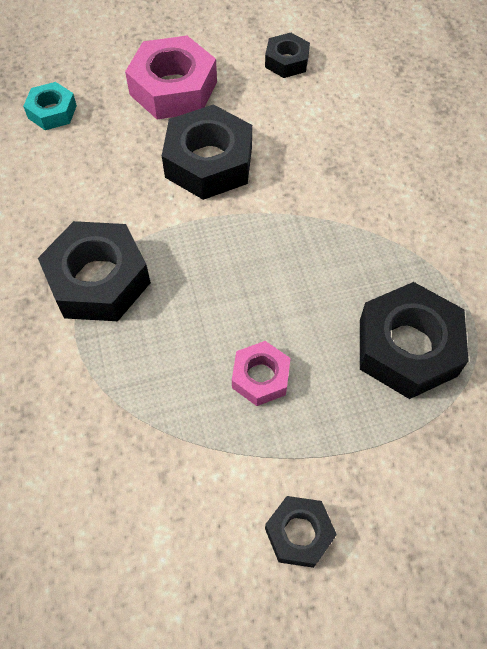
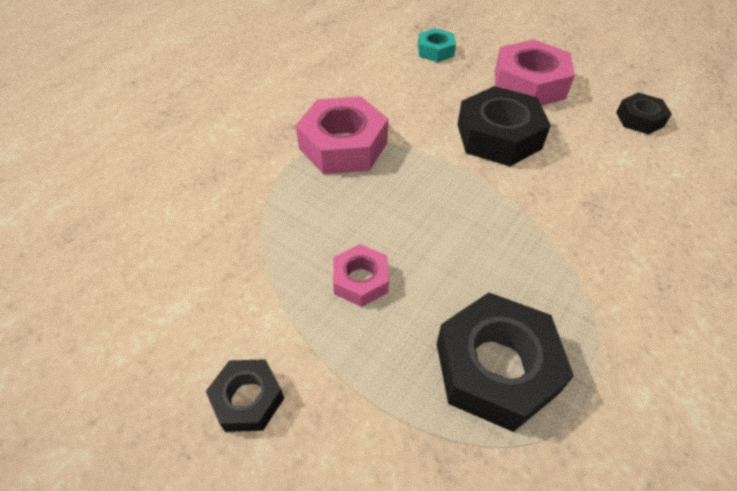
camera: 50 degrees right, 10 degrees down
black nut [38,221,151,321] -> pink nut [296,96,388,174]

